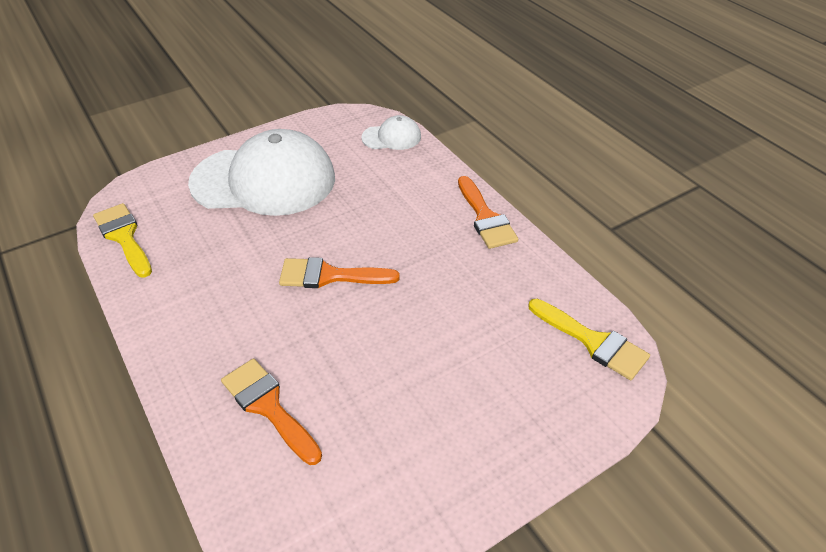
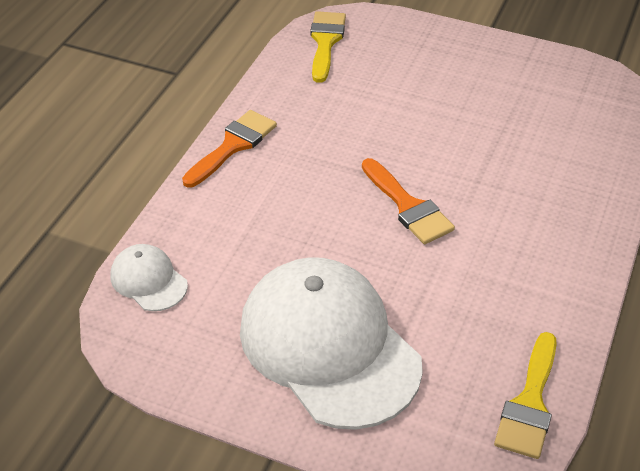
camera: 125 degrees left, 0 degrees up
orange brush [221,358,322,465] -> none

